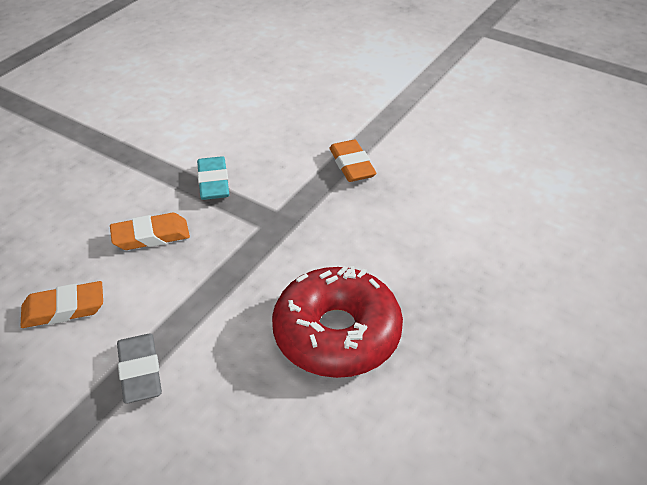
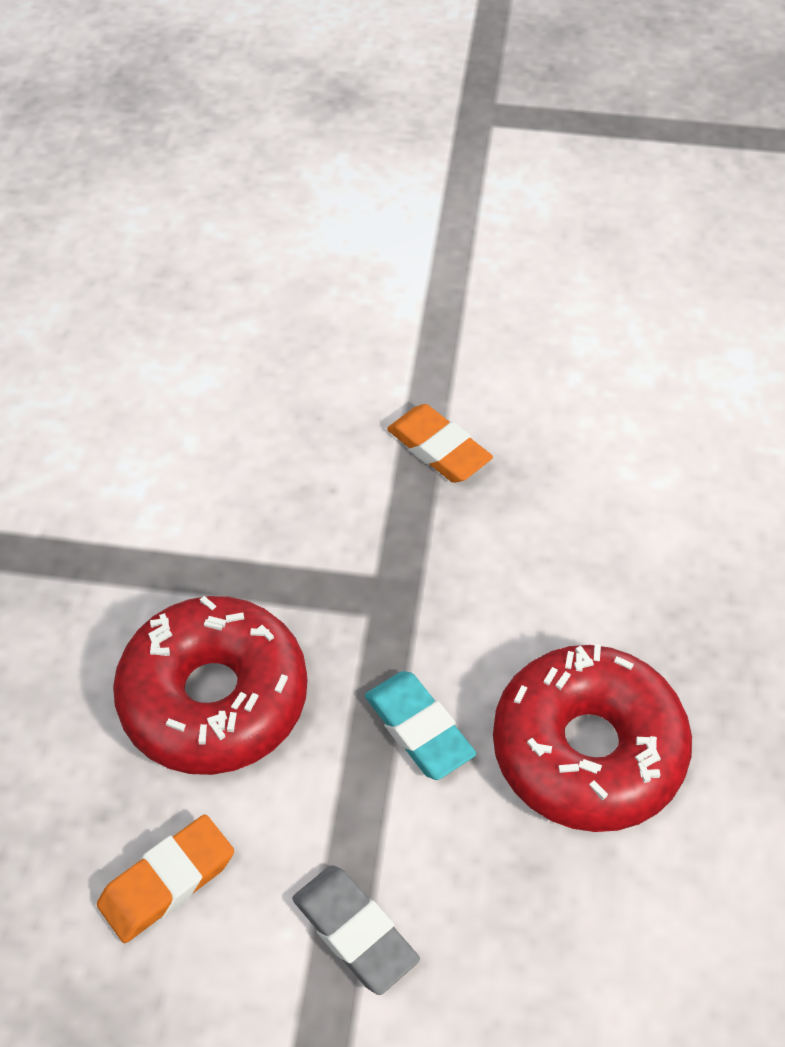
camera: 25 degrees left, 10 degrees up
orange eraser [110,213,190,250] -> red donut [113,596,307,775]
turquoise eraser [197,156,229,200] -> turquoise eraser moved to [365,671,476,780]

